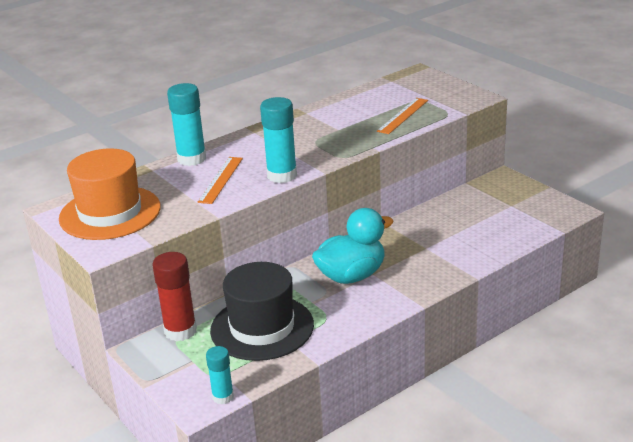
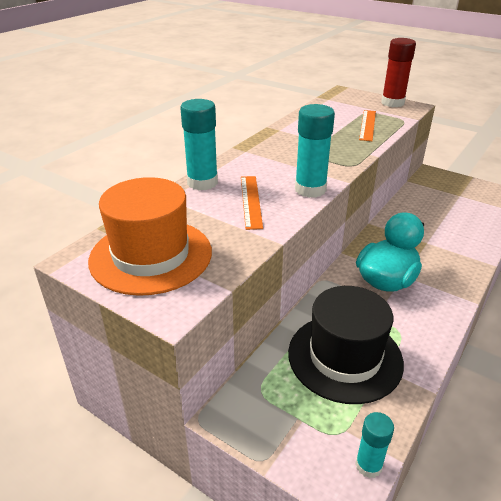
camera: 20 degrees left, 5 degrees up
red glue stick [152,252,197,341] -> red glue stick moved to [381,38,416,107]

